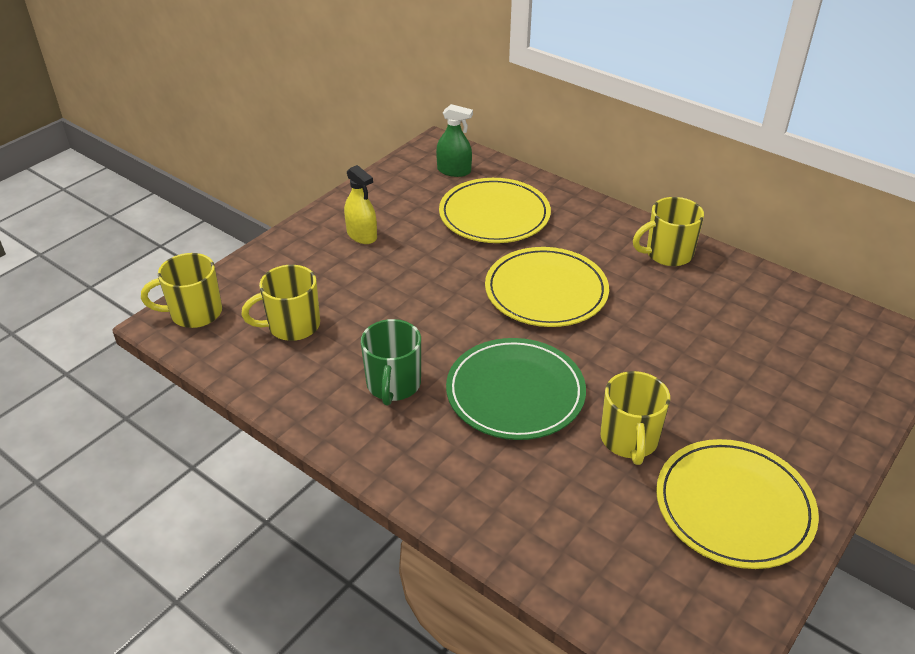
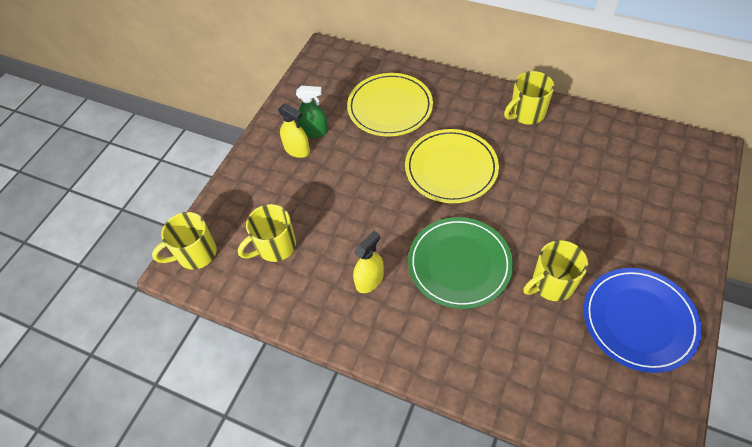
camera: 10 degrees left, 15 degrees up
green mug [361,319,421,406] -> yellow spray bottle [353,231,384,293]
green spray bottle [436,104,473,177] -> green spray bottle moved to [296,86,328,138]
yellow mug [600,371,670,465] -> yellow mug turned 75 degrees clockwise [523,240,588,301]
yellow plate [656,439,819,569] -> blue plate [584,268,702,373]

